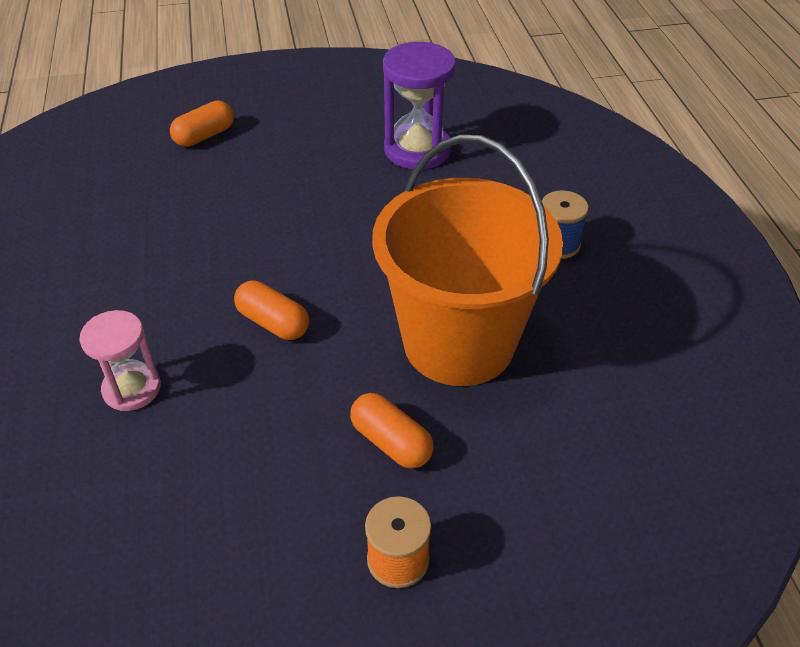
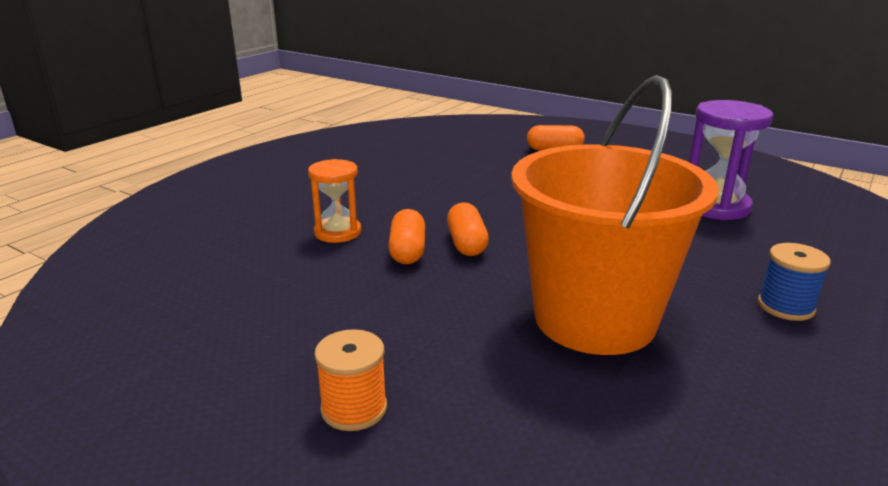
camera: 45 degrees right, 20 degrees down
pink hourglass [79,310,161,411] -> orange hourglass [308,159,361,243]
orange capsule [350,393,433,469] -> orange capsule moved to [388,209,425,264]

